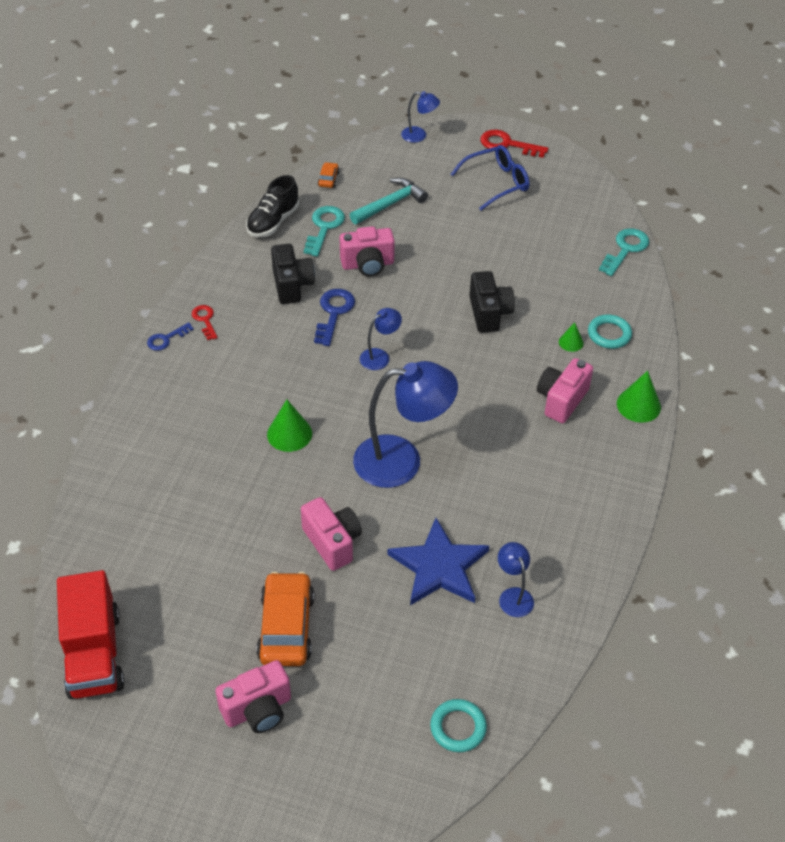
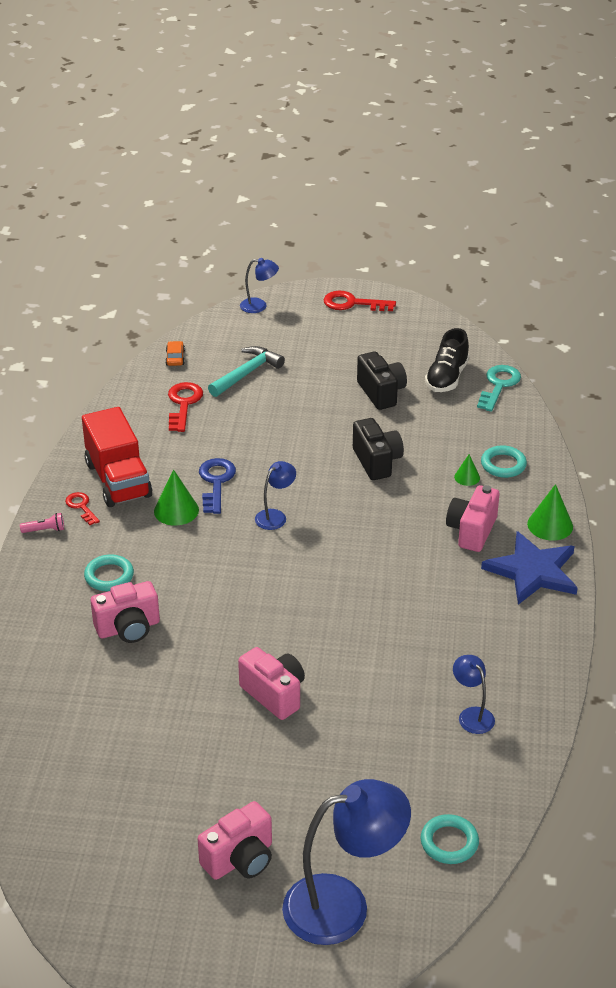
camera: 10 degrees left, 10 degrees down
red truck [57,570,124,699] -> red truck moved to [82,407,152,507]
blue key [147,322,194,351] -> pink flashlight [20,513,64,533]
black shoe [246,175,299,237] -> black shoe moved to [425,328,469,392]
orange car [256,572,314,666] -> none
green cone [267,400,312,452] -> green cone moved to [154,470,199,526]
black camera [271,244,315,304] -> black camera moved to [357,351,407,410]
turquoise key [304,206,345,257] -> red key [168,382,203,432]
pink camera [340,226,395,277] -> pink camera moved to [91,581,160,643]
blue lamp [353,361,458,488] -> blue lamp moved to [282,779,411,945]
blue star [387,518,489,605] -> blue star moved to [481,531,578,605]
blue glasses [451,145,529,210] -> none
none -> turquoise ring [84,554,134,591]

